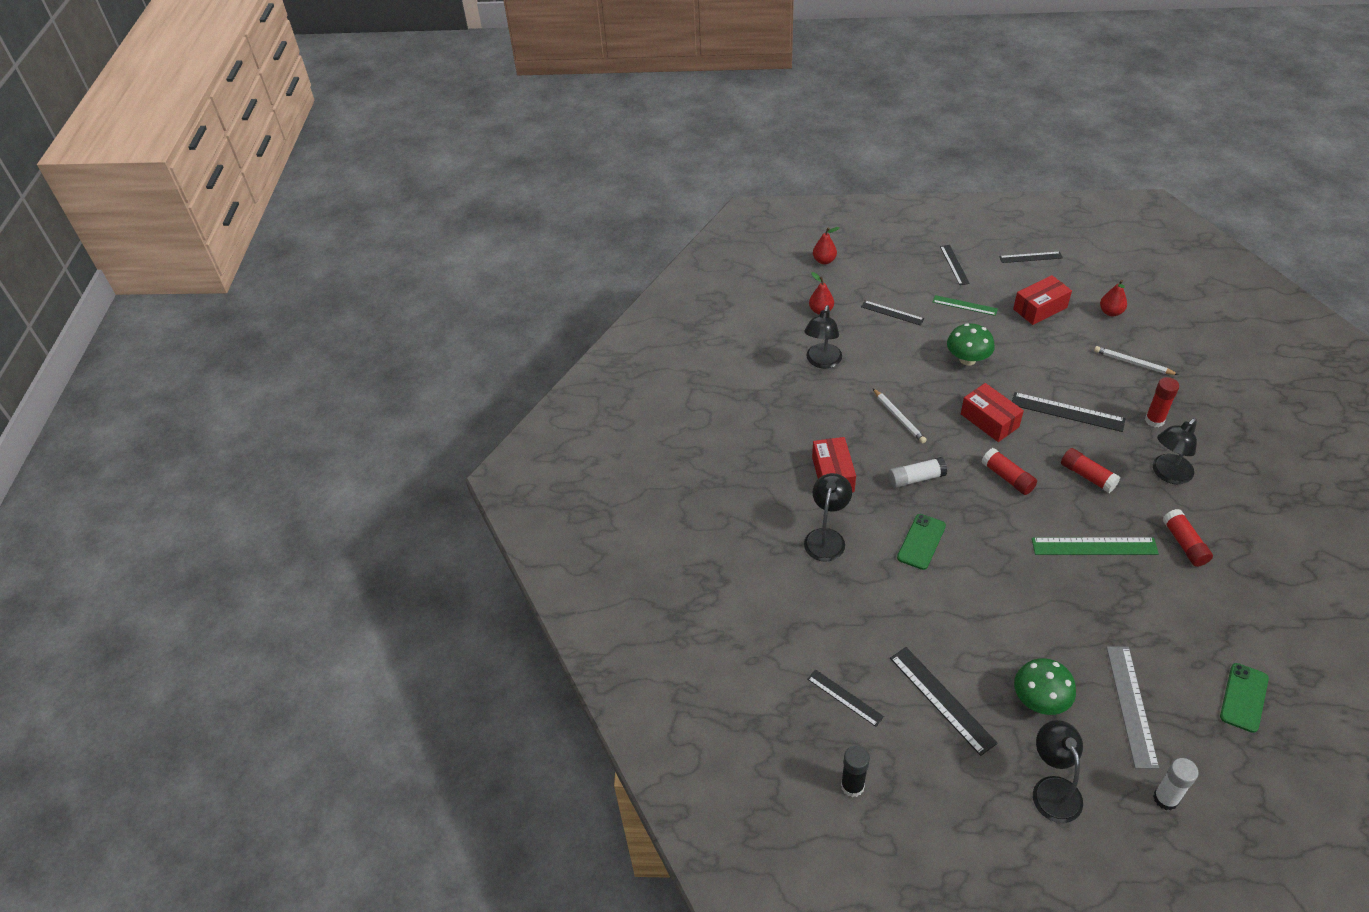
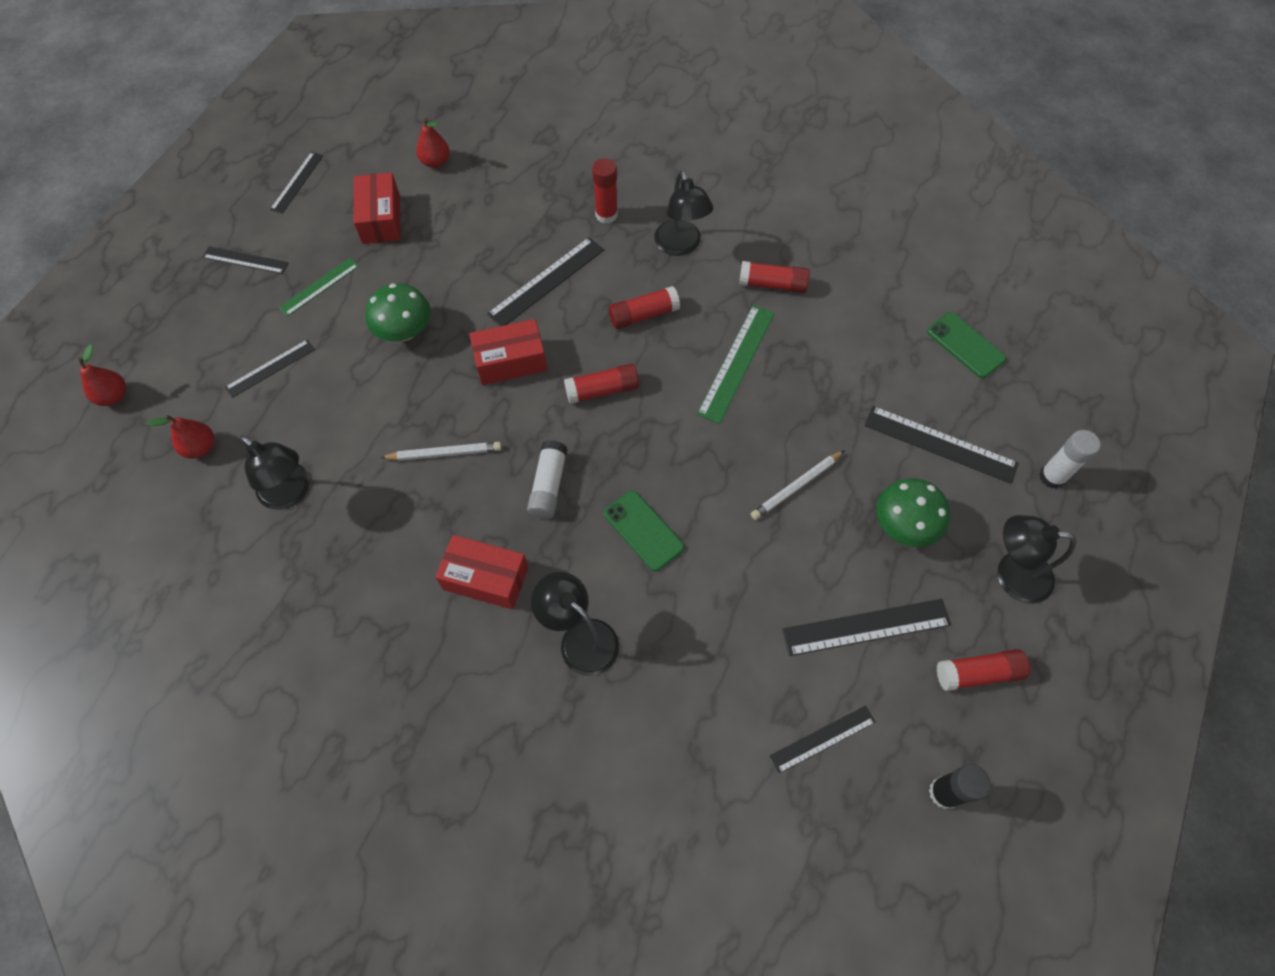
camera: 70 degrees left, 15 degrees up
white pencil [1094,346,1179,375] -> white pencil moved to [751,450,845,520]
grey ruler [1106,646,1159,769] -> black ruler [865,406,1019,484]
none -> red glue stick [937,649,1030,691]

